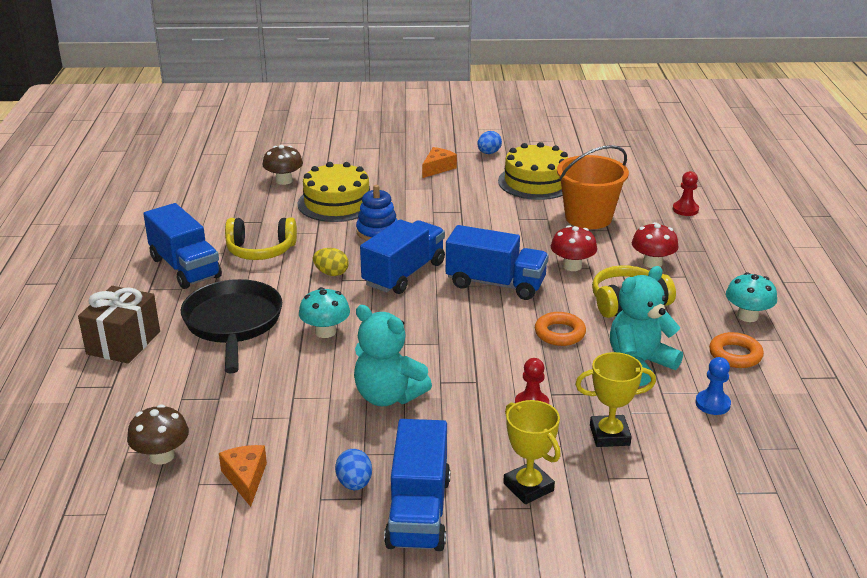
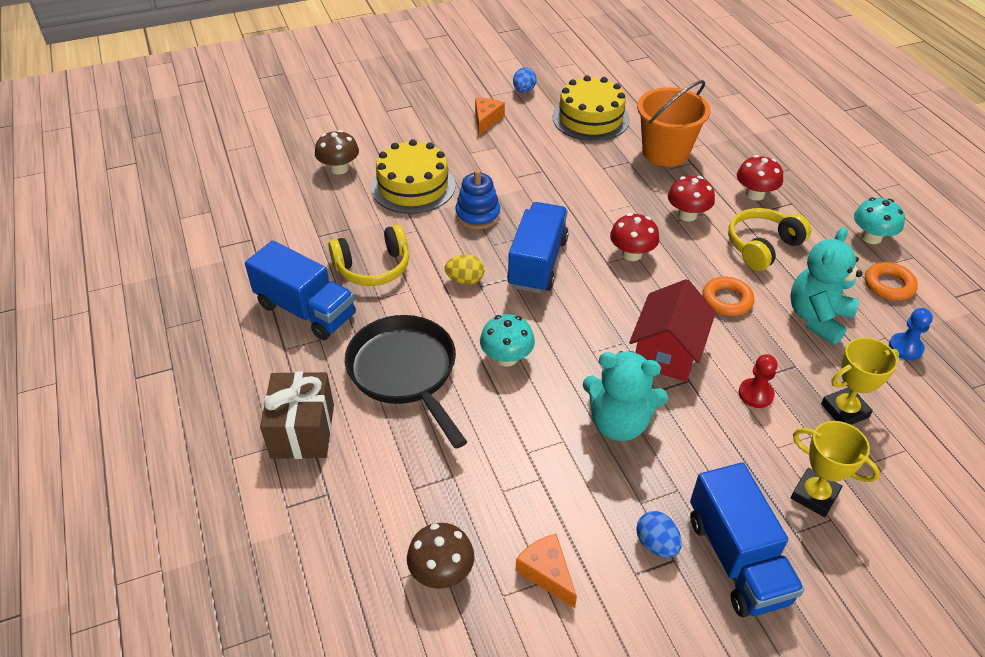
camera: 20 degrees left, 15 degrees up
blue truck [446,225,549,300] -> red mushroom [610,213,659,261]
red pawn [673,171,699,216] -> none
none -> red house [629,279,716,382]

